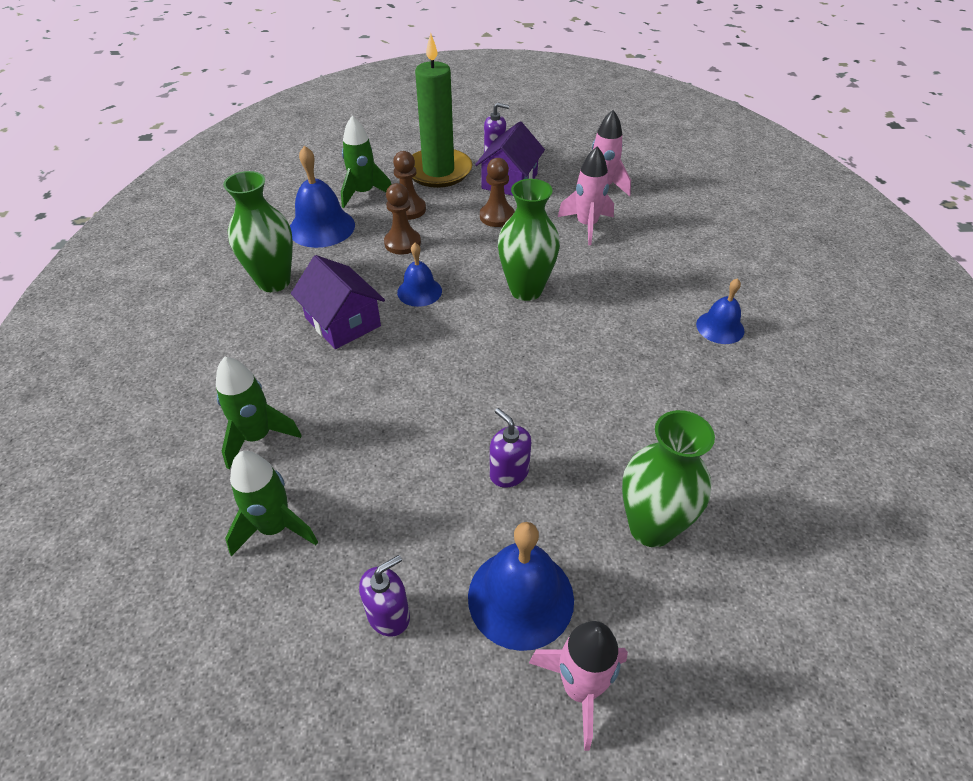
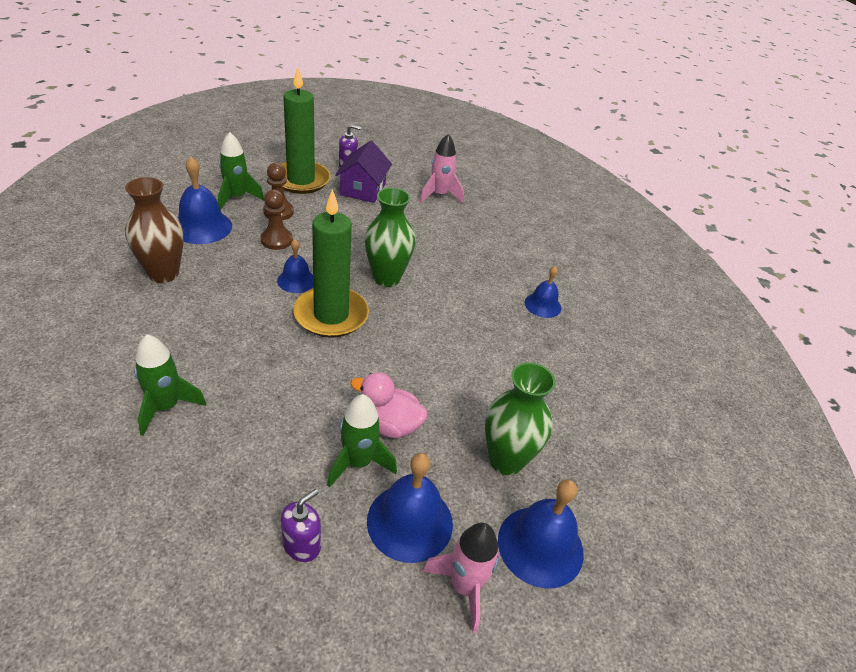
camera: 15 degrees left, 5 degrees down
green vase [223,171,293,292] -> brown vase [125,177,184,283]
green rocket [225,451,318,556] -> green rocket moved to [327,394,397,488]
purple house [291,255,385,349] -> none
brown pawn [480,158,515,227] -> none
purple soap dispenser [490,408,531,488] -> pink duck [350,372,428,438]
pink rocket [558,146,614,245] -> none
none -> green candle [293,189,369,338]
none -> blue bell [498,479,584,589]

